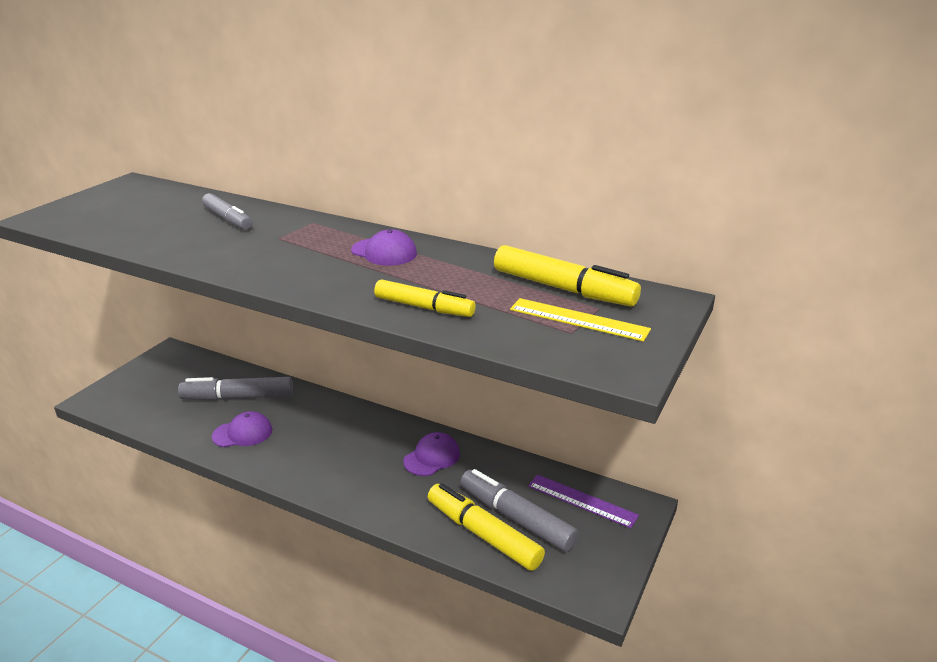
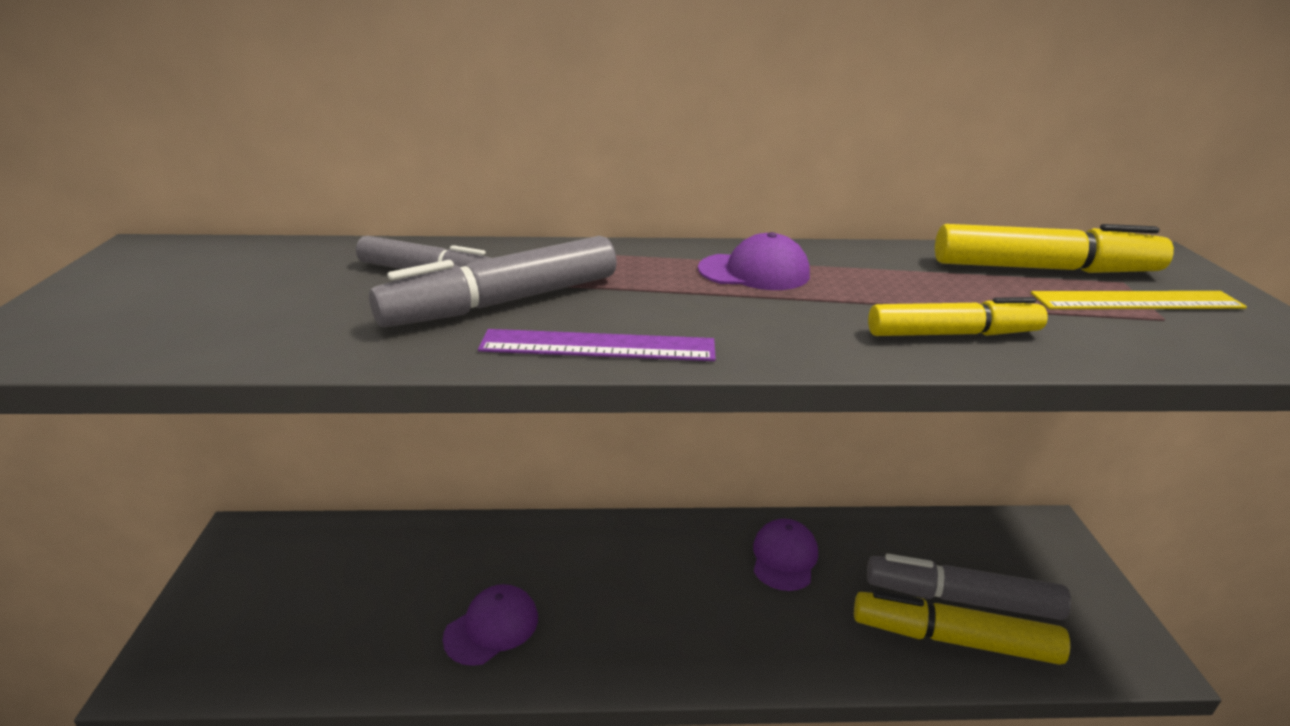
camera: 30 degrees left, 0 degrees up
grey marker [178,377,293,400] -> grey marker moved to [369,236,617,328]
purple ruler [528,475,639,528] -> purple ruler moved to [478,329,716,361]

